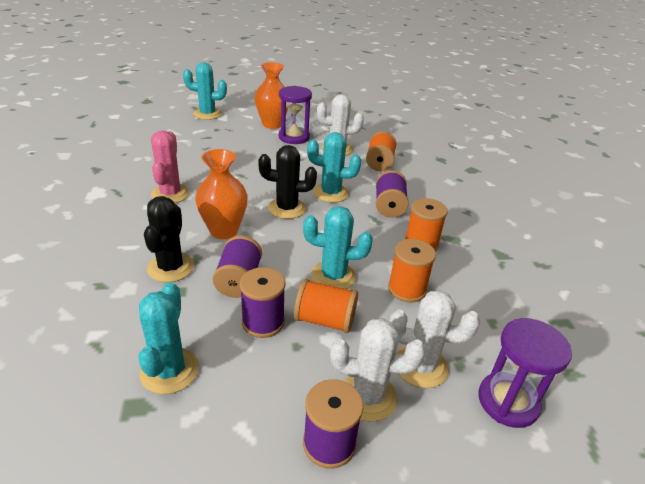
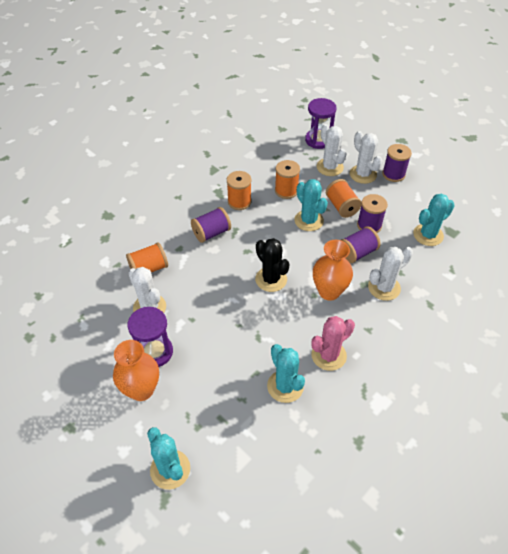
camera: 125 degrees left, 15 degrees up
black cactus [144,196,194,282] -> white cactus [368,247,413,301]
turquoise cactus [307,132,361,203] -> turquoise cactus moved to [267,344,305,403]

